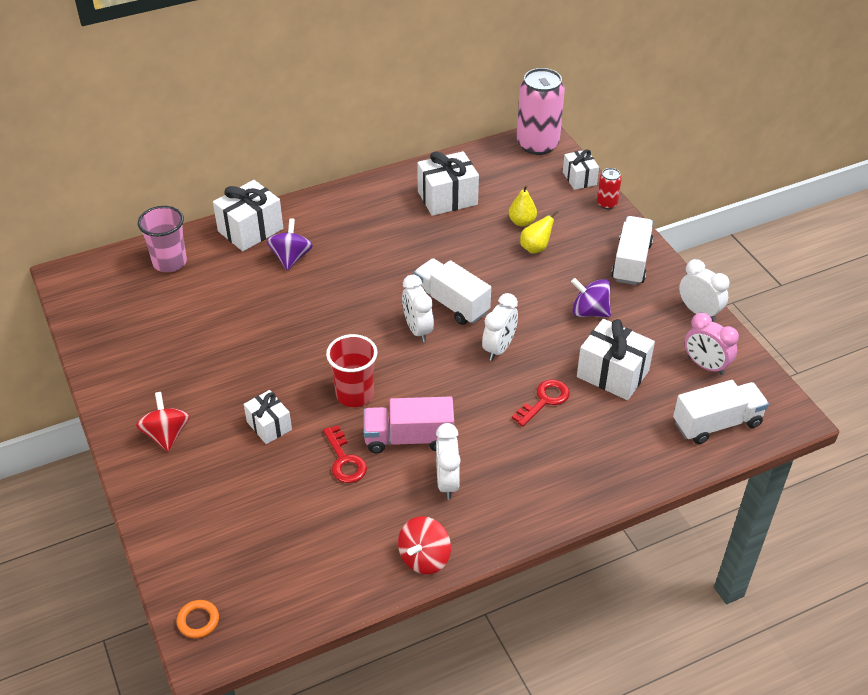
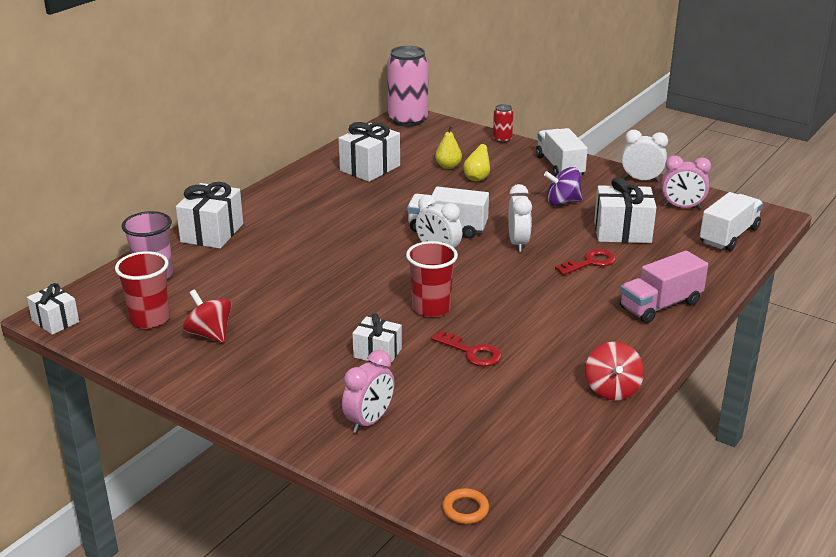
camera: 30 degrees left, 15 degrees down
red spinning top [136,392,190,452] -> red spinning top moved to [183,290,232,343]
purple spinning top [267,218,313,270] -> none
pink truck [364,396,454,453] -> pink truck moved to [620,251,708,323]
white clock [436,423,461,499] -> none
red key [512,379,570,427] -> red key turned 45 degrees clockwise [555,249,616,275]
white gift [563,149,599,190] -> white gift moved to [27,283,79,335]
none -> red cup [115,251,170,329]
none -> pink clock [342,350,395,433]

